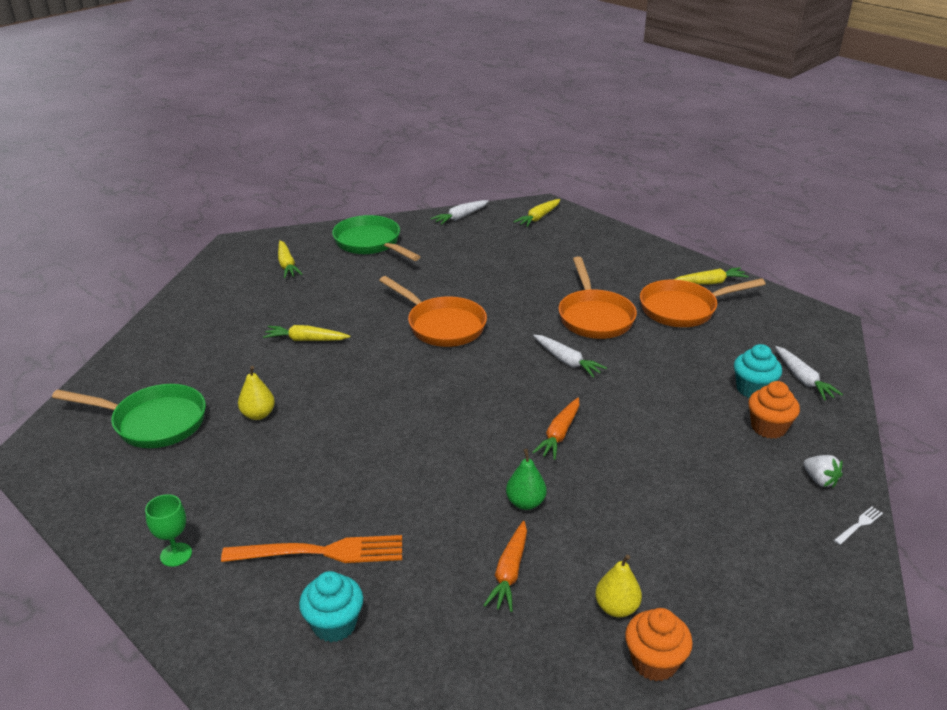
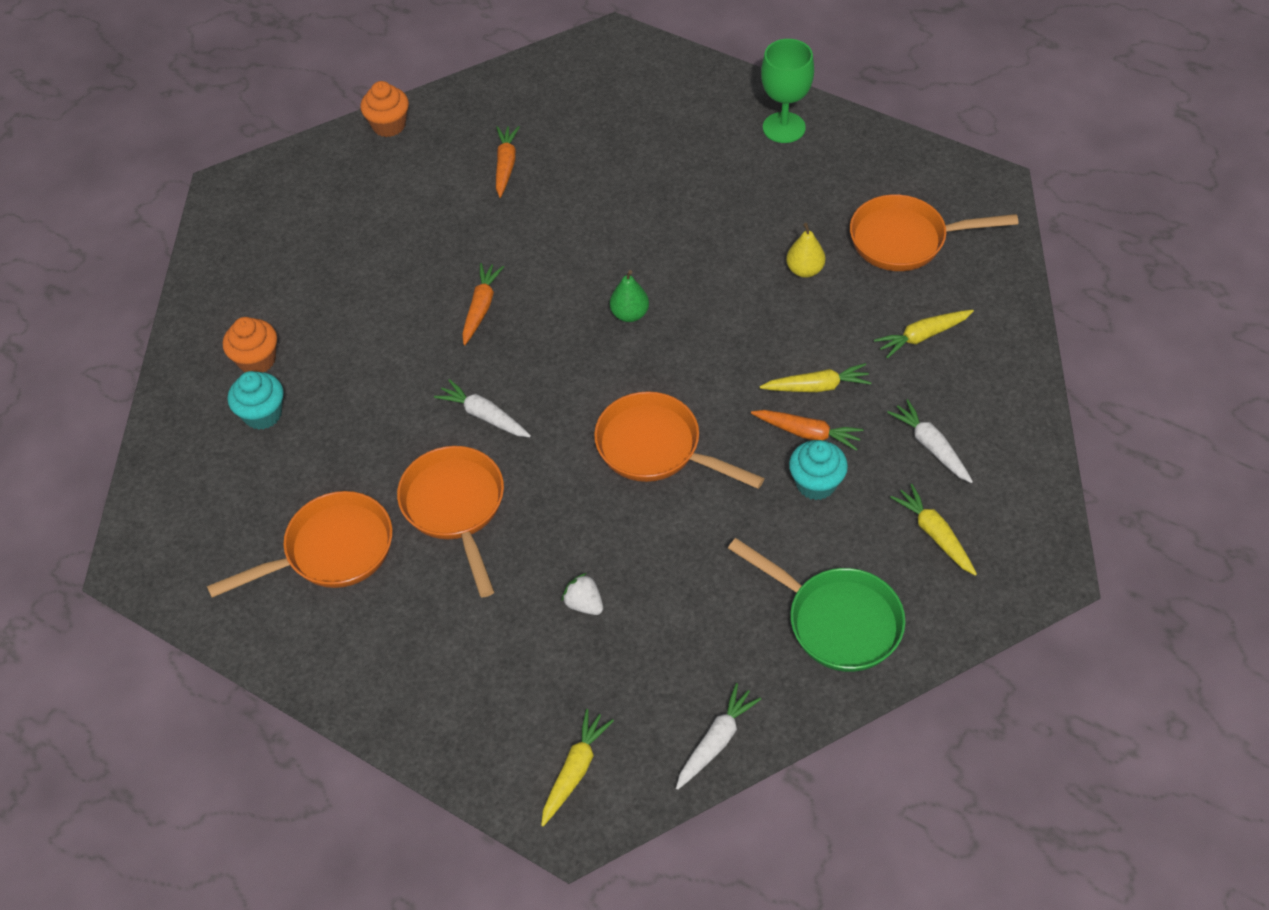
camera: 170 degrees right, 20 degrees up
green pan [52,384,206,448] -> orange pan [850,194,1018,271]
green goblet [145,494,192,567] -> green goblet [761,39,814,143], size x1.66
orange fork [221,535,402,563] -> none
turquoise cupcake [299,571,363,642] -> turquoise cupcake moved to [789,440,848,500]
green pear [506,449,547,510] -> green pear moved to [610,270,649,322]
yellow pear [595,555,642,617] -> none
yellow carrot [674,267,749,285] -> yellow carrot moved to [874,310,974,358]
white carrot [775,346,843,400] -> white carrot moved to [887,399,973,483]
white strawberry [804,455,843,488] -> white strawberry moved to [561,573,603,615]
white fork [834,507,883,545] -> none
none -> orange carrot [751,410,863,451]

